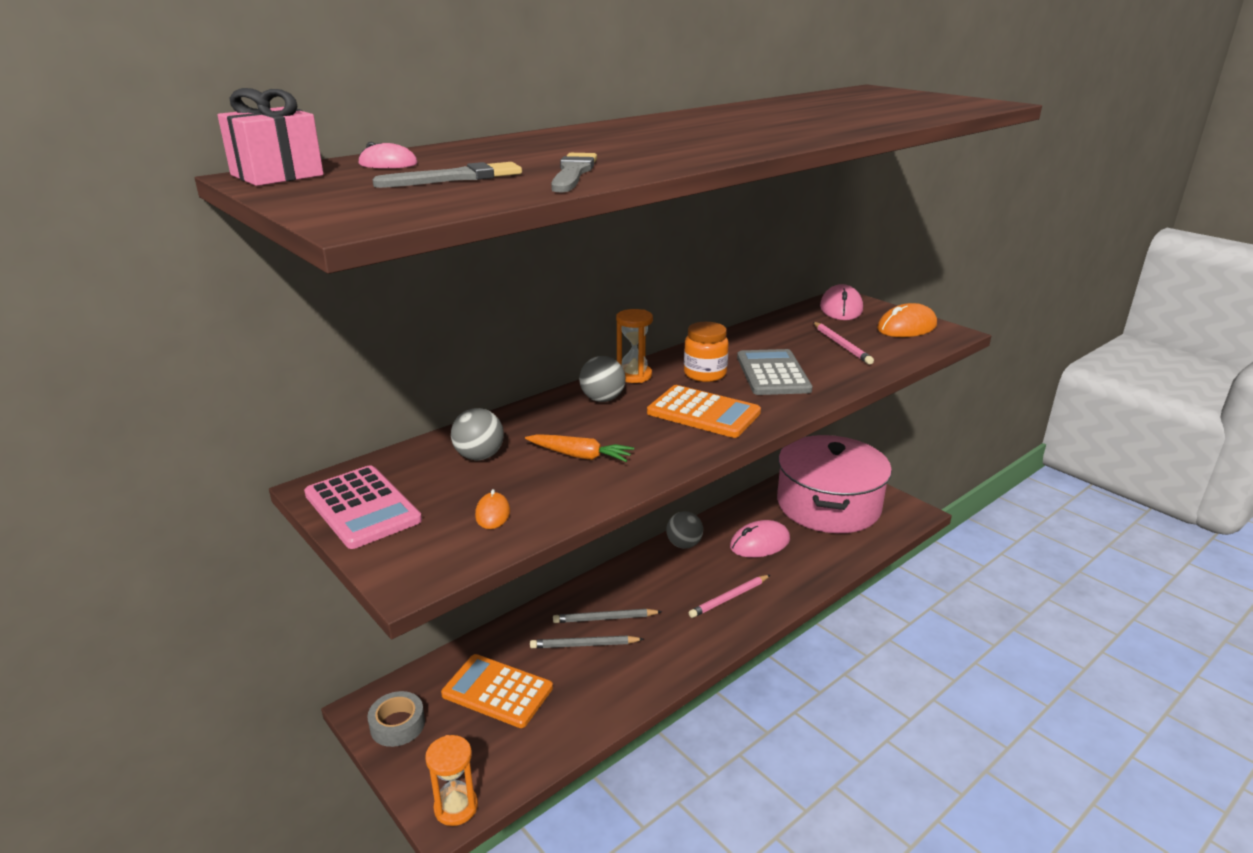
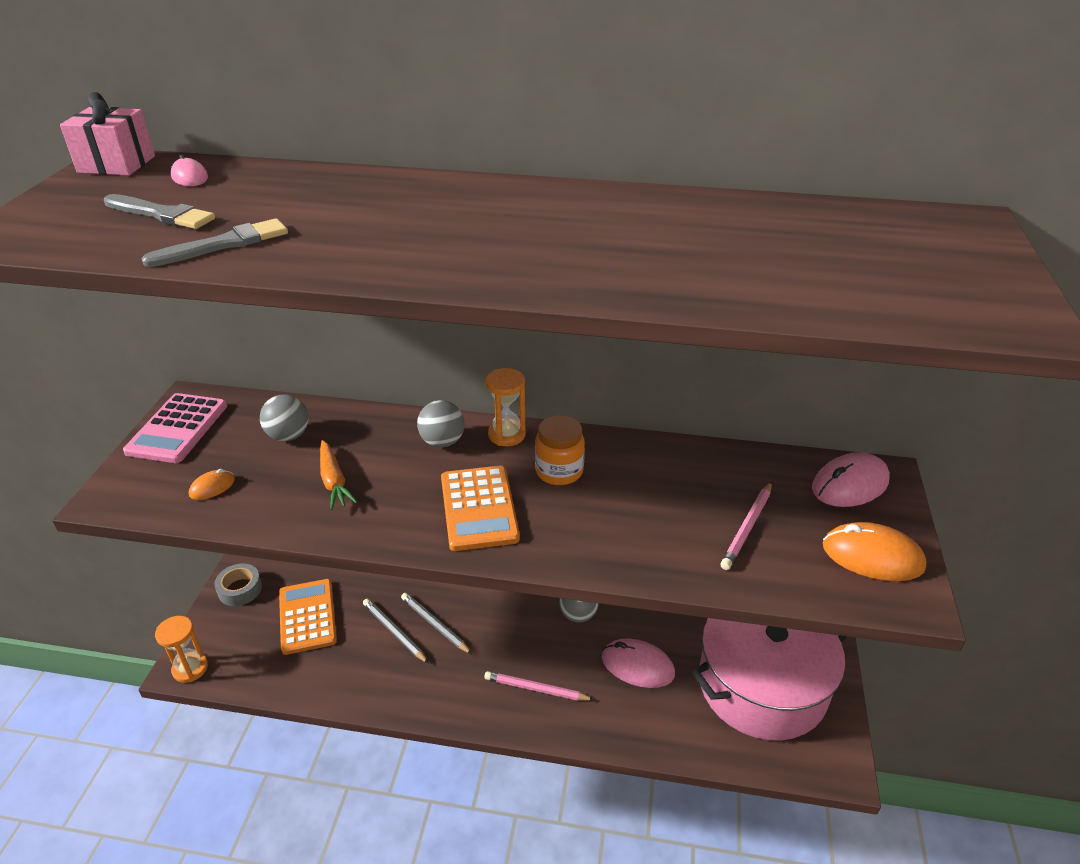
camera: 50 degrees right, 10 degrees up
grey calculator [737,349,813,395] -> none

